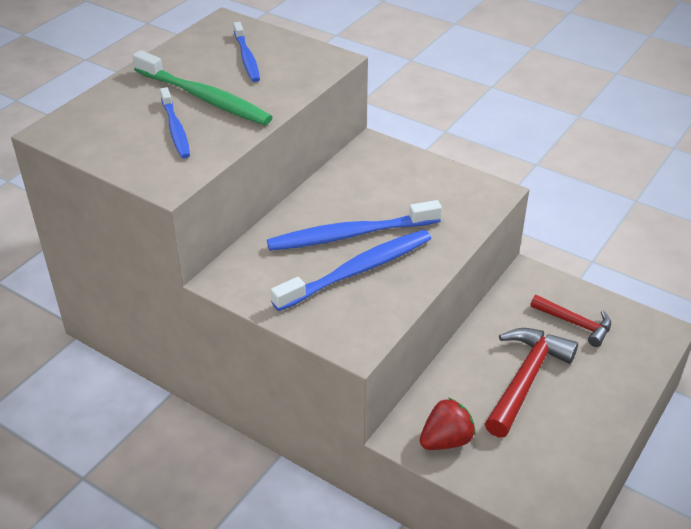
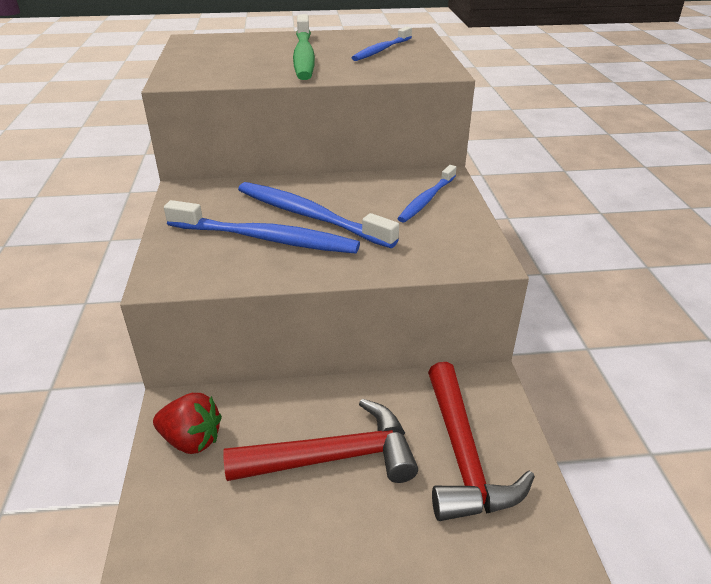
camera: 50 degrees right, 5 degrees down
blue toothbrush [160,87,190,158] -> blue toothbrush moved to [397,165,456,222]
red hammer [530,295,611,347] -> red hammer [428,362,535,521], size x1.62

